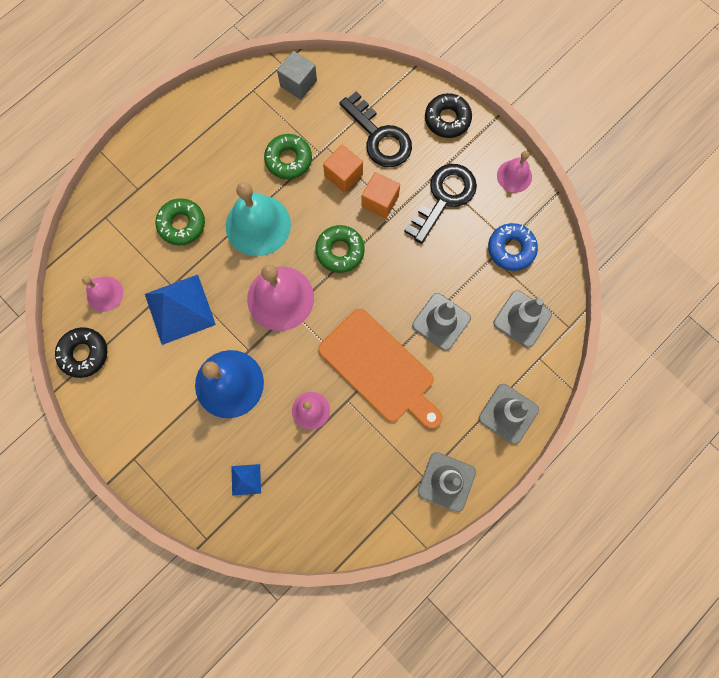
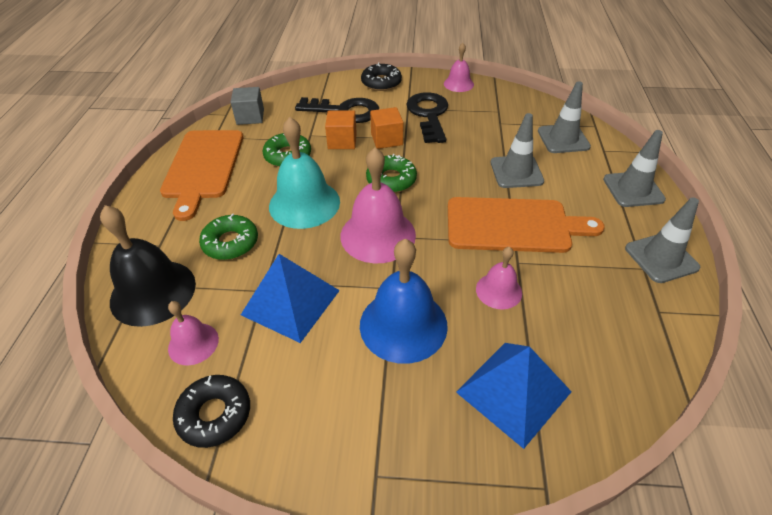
camera: 40 degrees left, 30 degrees down
blue pyramid [231,464,261,496] -> blue pyramid [456,343,572,449], size x2.07
blue donut [488,223,538,271] -> none
none -> black bell [100,205,196,327]
none -> orange cutting board [160,130,243,221]

